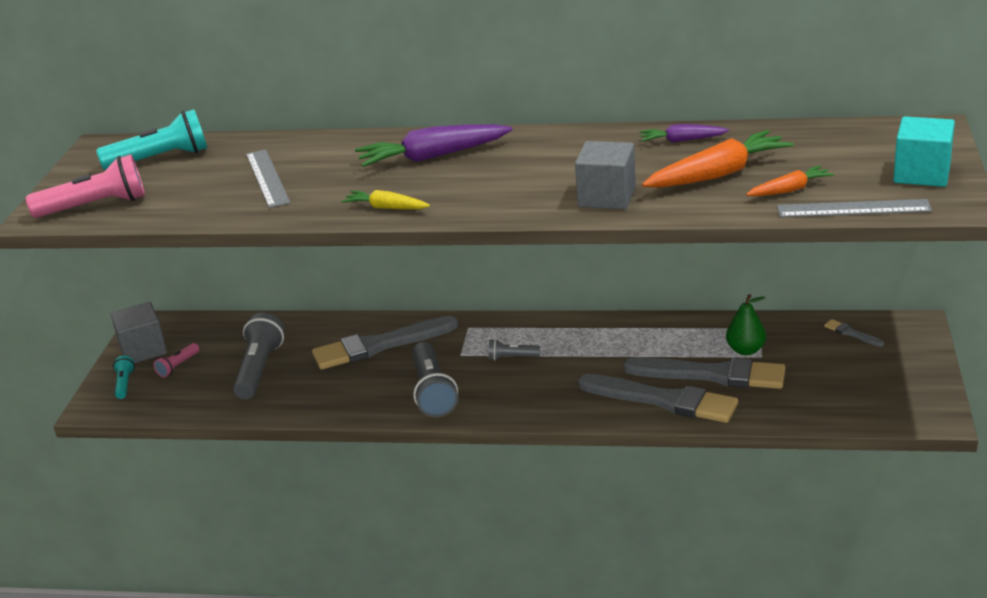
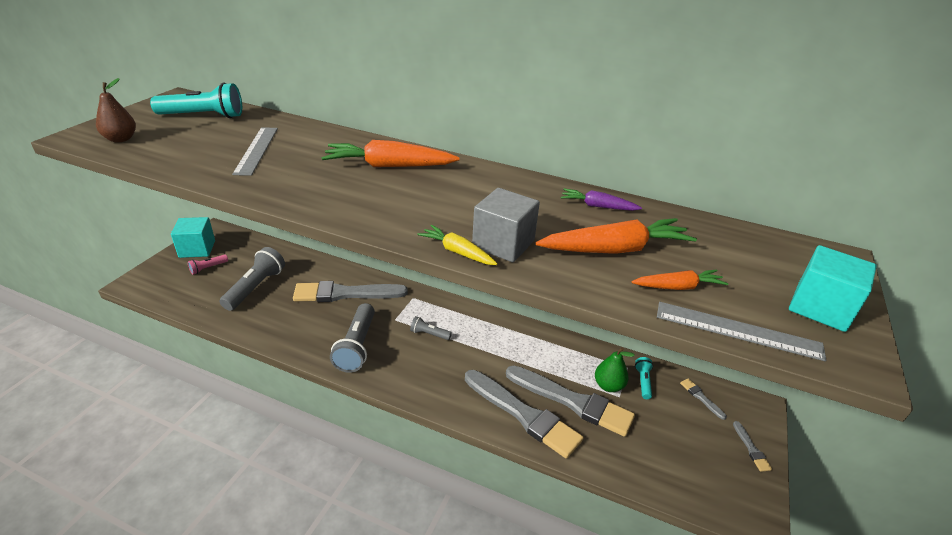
camera: 10 degrees right, 5 degrees up
pink flashlight [26,154,145,218] -> brown pear [96,78,136,142]
grey cube [111,302,167,363] -> turquoise cube [171,217,215,258]
turquoise flashlight [113,356,135,399] -> turquoise flashlight moved to [635,357,653,399]
yellow carrot [342,190,430,209] -> yellow carrot moved to [417,225,498,265]
purple carrot [355,124,512,167] -> orange carrot [322,140,460,167]
none -> grey brush [733,421,772,472]

